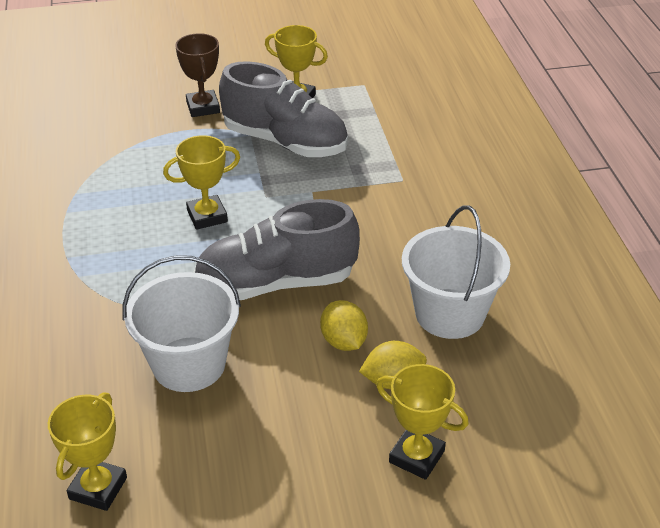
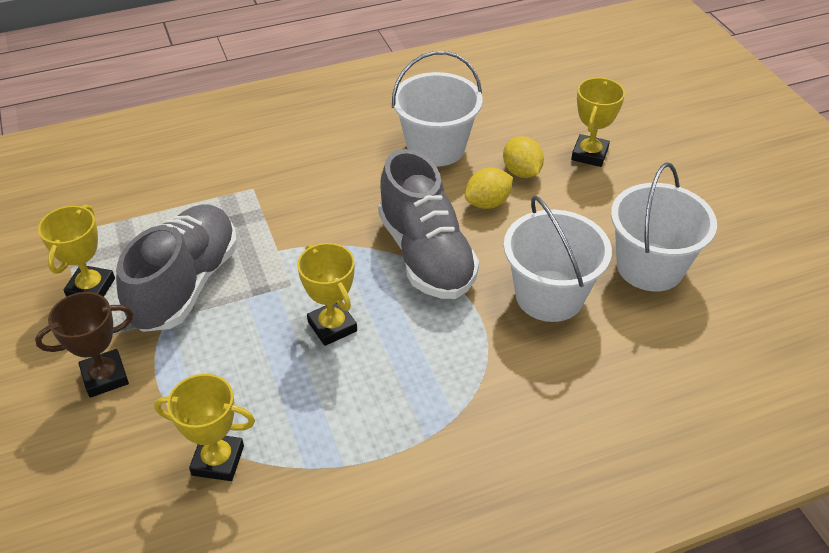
camera: 100 degrees left, 5 degrees up
yellow trophy [48,392,127,511] -> yellow trophy moved to [154,374,255,481]
none -> white bucket [611,163,717,291]

